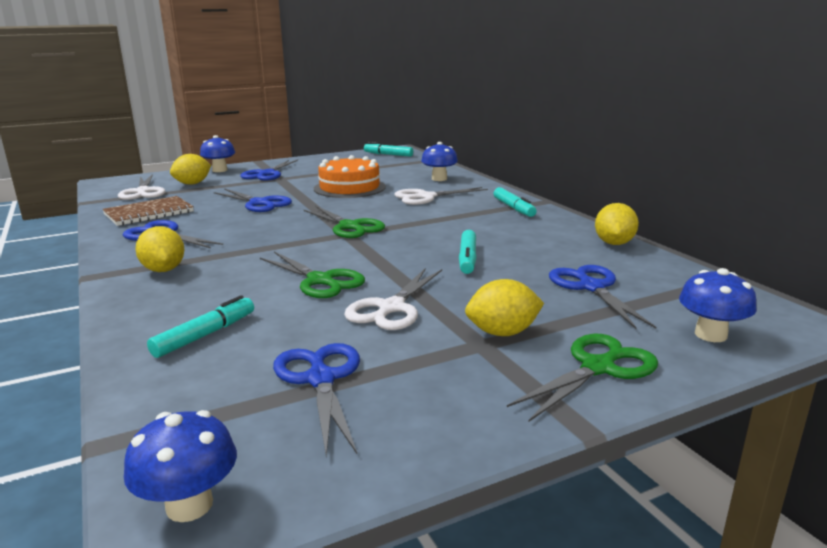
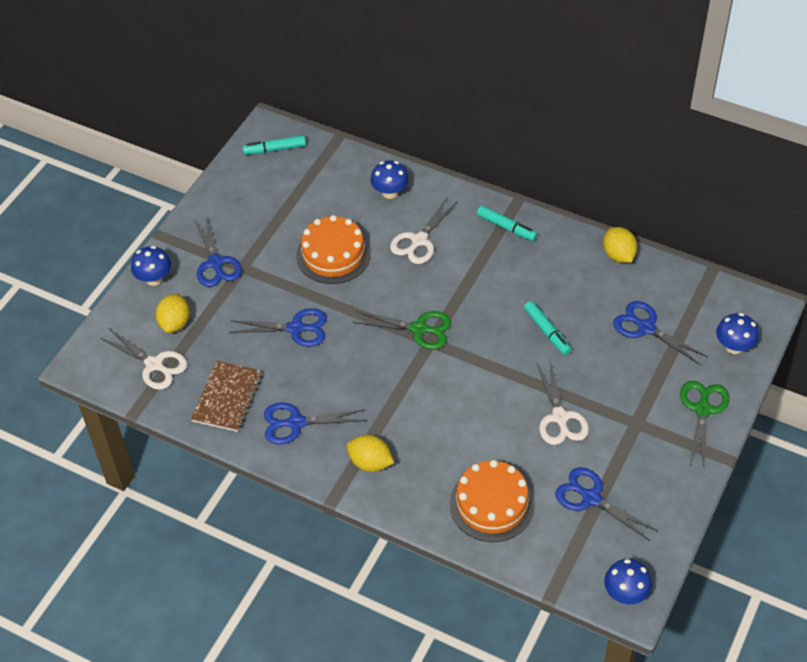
camera: 35 degrees left, 30 degrees up
turquoise marker [147,295,254,358] -> orange cake [450,460,535,542]
green scissors [260,252,365,298] -> none
yellow lemon [465,279,544,336] -> none

